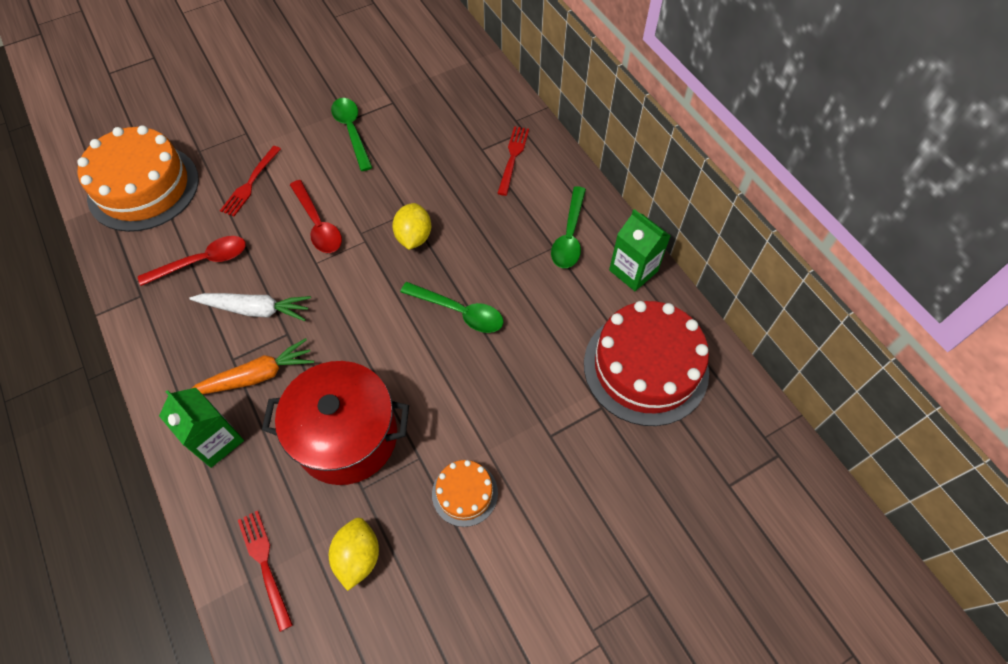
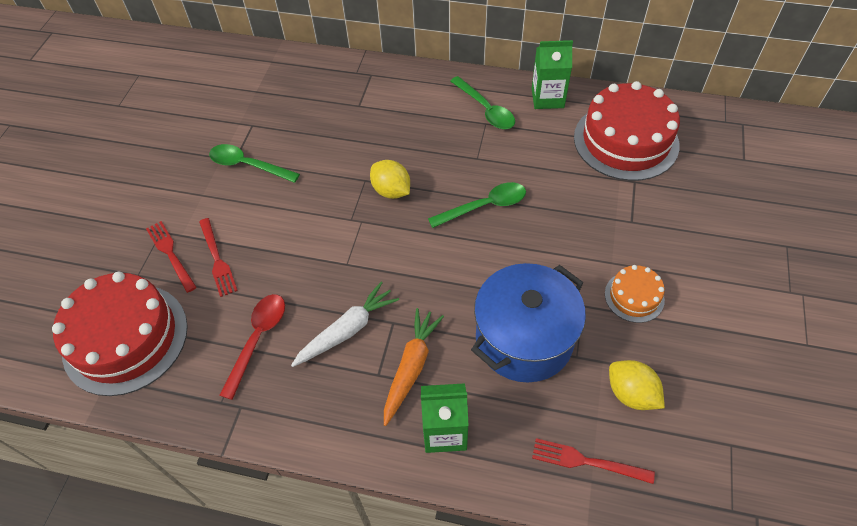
camera: 45 degrees left, 5 degrees down
orange cake [77,125,199,232] -> red cake [52,272,188,396]
red pot [262,361,409,485] -> blue pot [471,263,586,382]
red spoon [290,180,342,253] -> none
red fork [497,126,529,196] -> red fork moved to [146,221,197,293]

